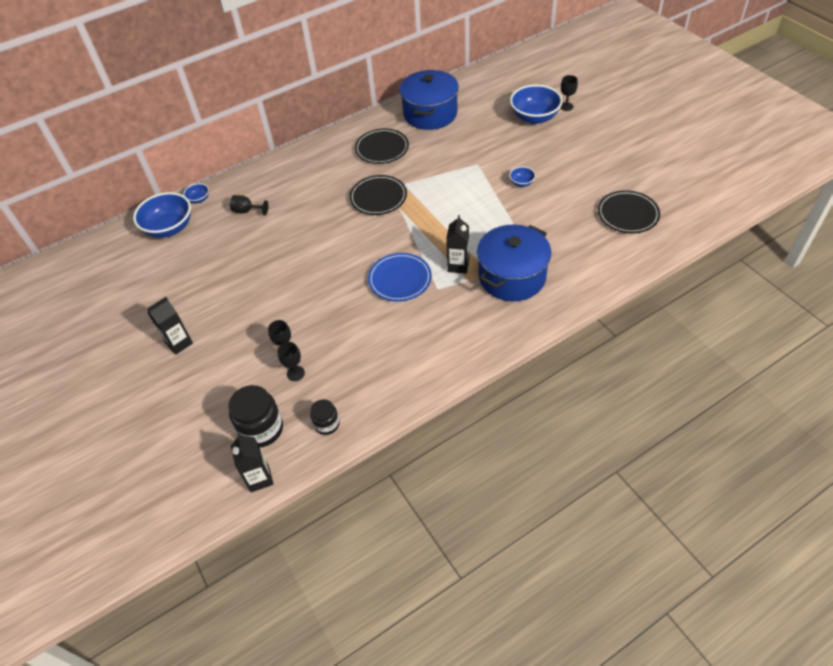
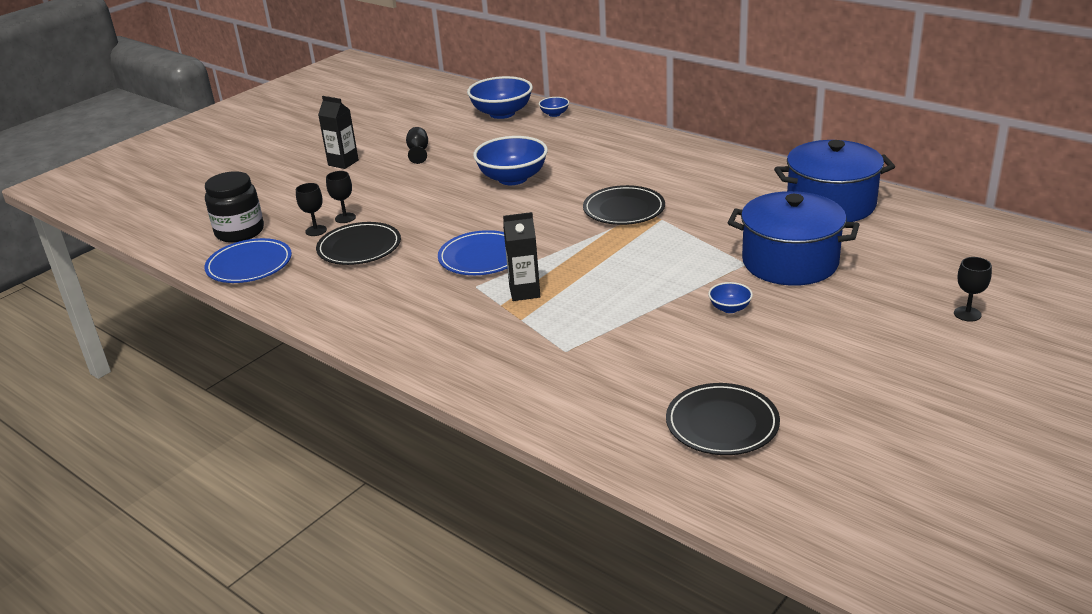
camera: 70 degrees right, 20 degrees down
black goblet [230,195,268,216] -> black goblet moved to [406,127,428,164]
black carton [231,433,273,492] -> none
black jar [310,399,339,435] -> blue plate [204,238,292,283]
black plate [355,128,409,164] -> black plate moved to [316,222,401,265]
blue pot [477,224,551,301] -> blue pot moved to [728,191,860,286]
blue bowl [510,85,563,124] -> blue bowl moved to [473,136,548,185]

